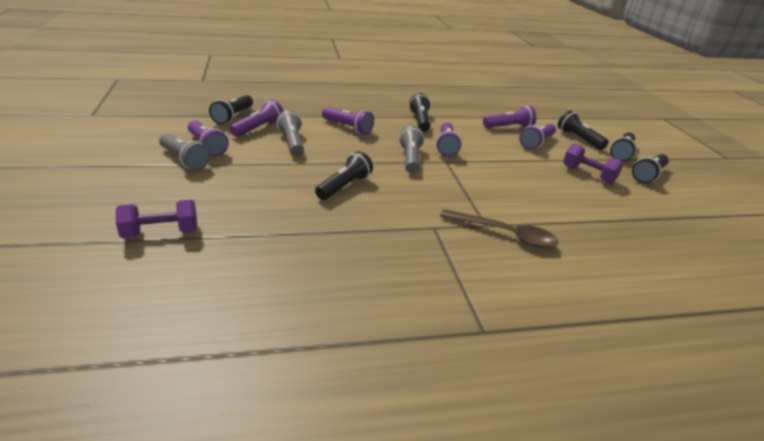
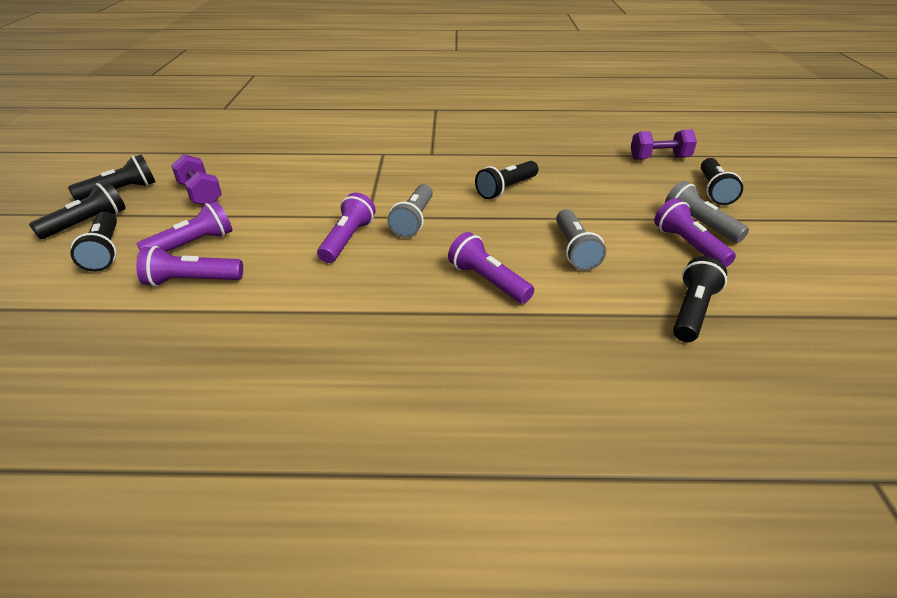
camera: 165 degrees left, 5 degrees up
purple flashlight [230,100,283,137] -> none
black flashlight [409,93,431,132] -> black flashlight moved to [701,158,743,205]
brown spoon [440,209,558,248] -> none

